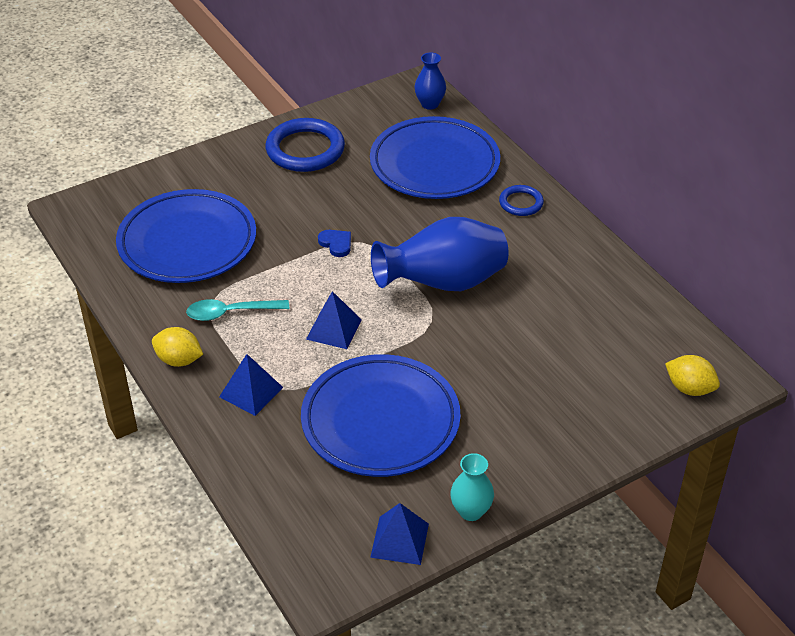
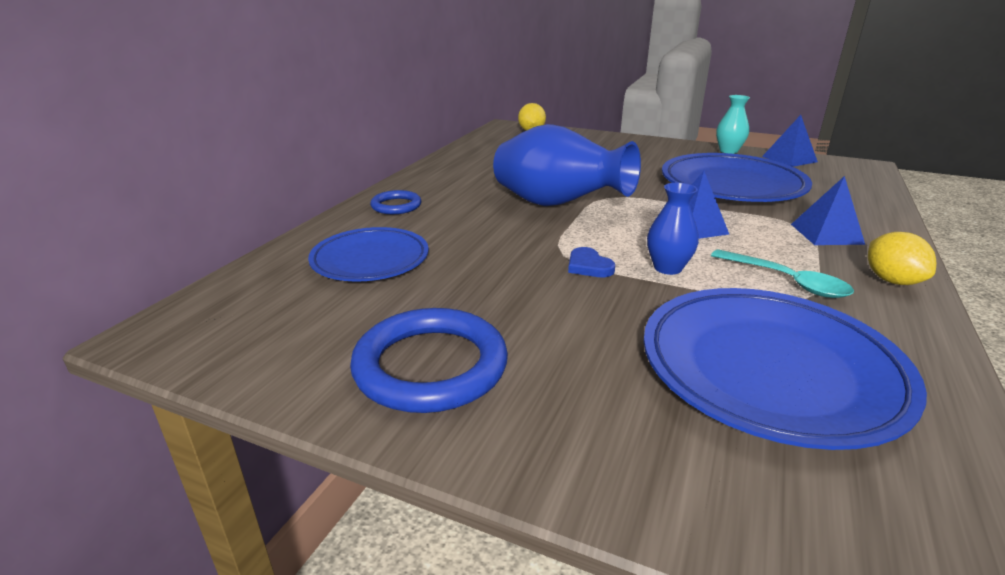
camera: 125 degrees left, 15 degrees down
blue heart [318,230,351,257] -> blue heart turned 45 degrees counterclockwise [568,247,615,277]
blue plate [370,116,500,199] -> blue plate [308,227,429,282], size x0.63
blue vase [414,52,446,110] -> blue vase moved to [647,183,699,275]

